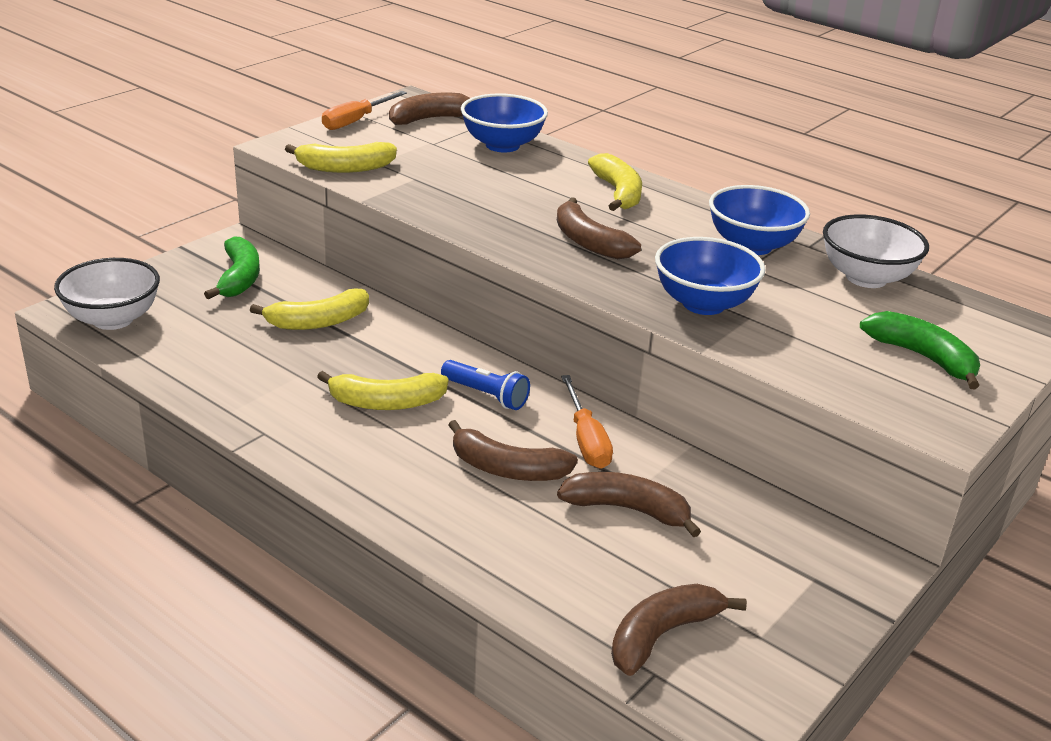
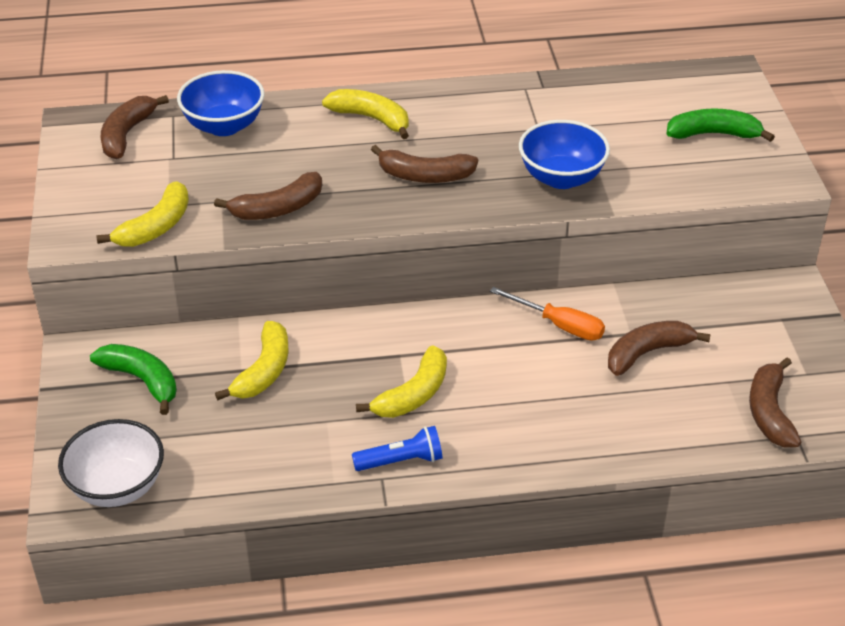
camera: 45 degrees left, 10 degrees up
orange screwdriver [322,91,407,130] -> none
blue flashlight [441,360,530,410] -> blue flashlight moved to [352,426,442,471]
brown banana [448,420,578,481] -> brown banana moved to [214,172,322,220]
blue bowl [709,185,810,255] -> none
white bowl [823,214,929,288] -> none

